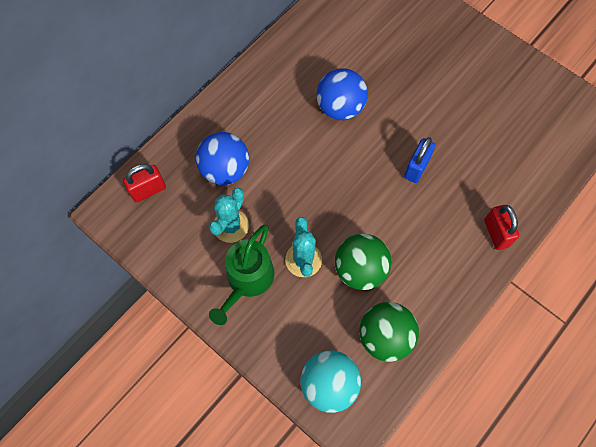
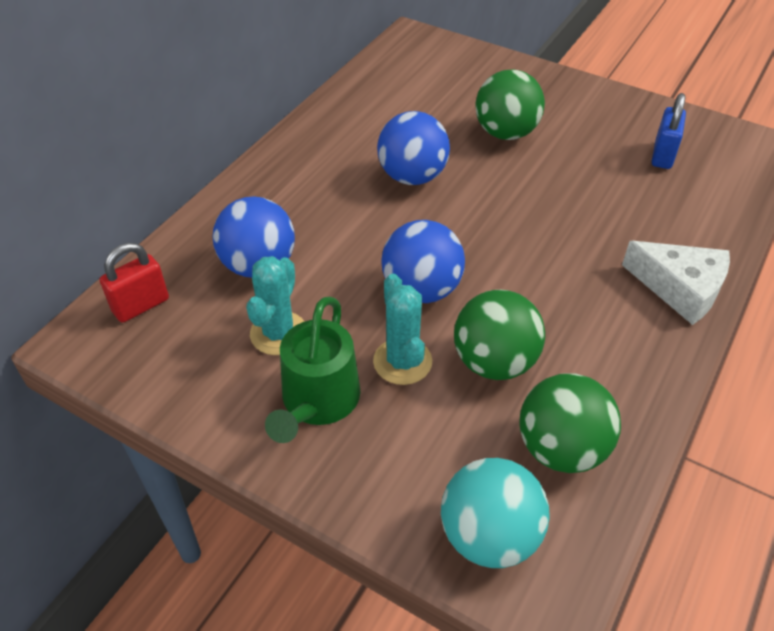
camera: 10 degrees left, 20 degrees down
blue padlock [404,137,436,183] -> blue padlock moved to [652,93,686,169]
red padlock [484,205,519,250] -> white cheese [622,241,730,325]
none -> blue ball [381,220,465,303]
none -> green ball [475,69,545,140]

